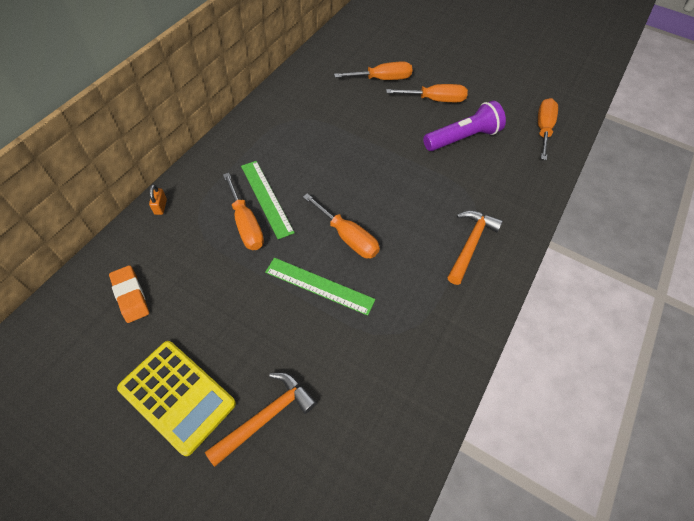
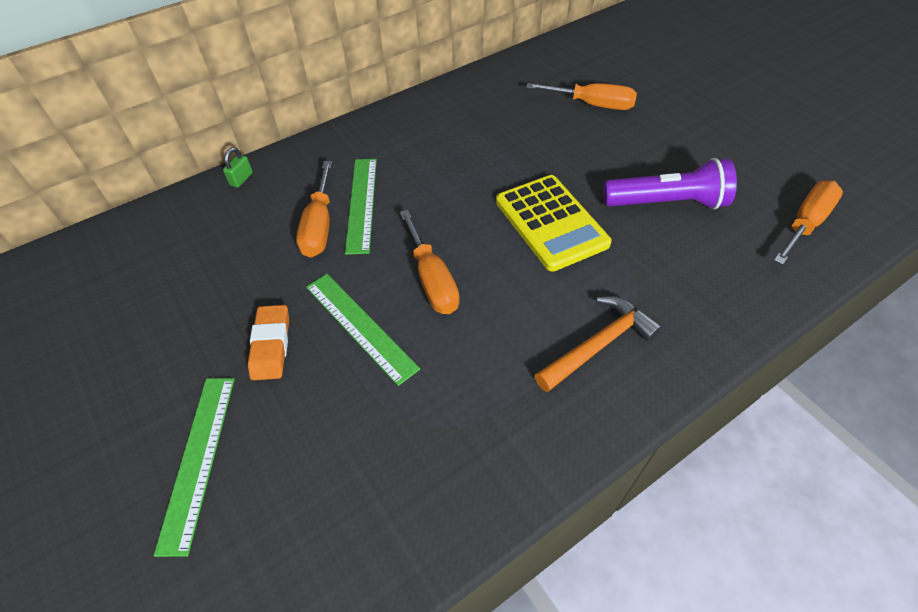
camera: 30 degrees right, 5 degrees down
orange eraser [109,265,149,323] -> orange eraser moved to [248,305,289,380]
yellow calculator [117,341,236,456] -> yellow calculator moved to [496,175,612,271]
orange padlock [149,184,167,215] -> green padlock [223,147,253,188]
orange hammer [205,372,317,467] -> green ruler [154,378,235,557]
orange screwdriver [386,84,468,102] -> none

